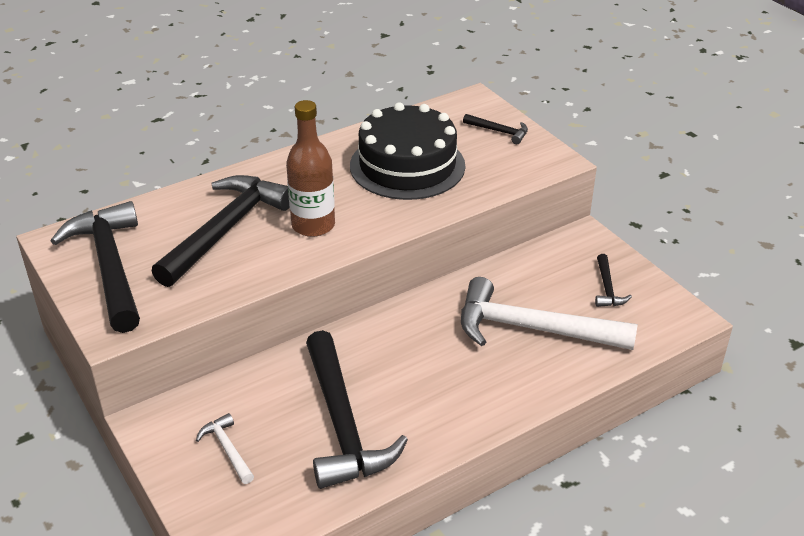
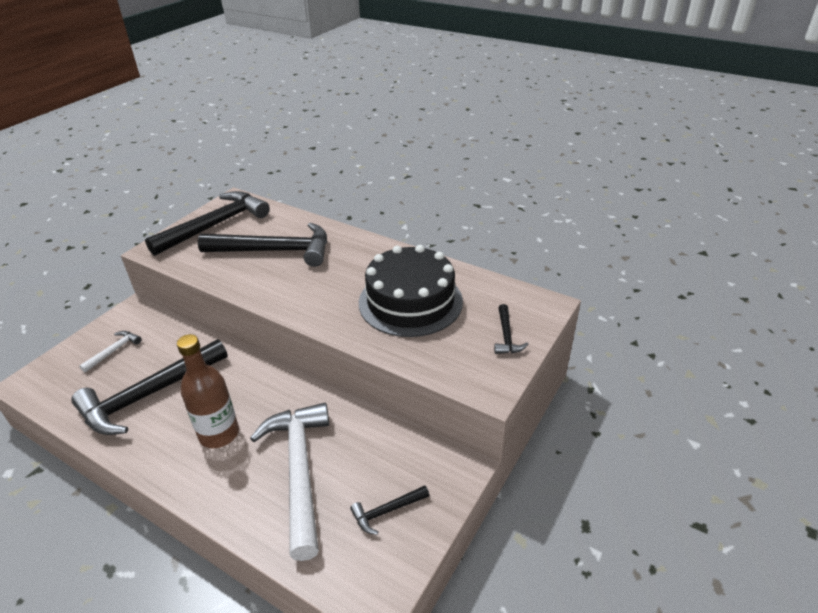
camera: 65 degrees right, 0 degrees up
brown bottle [286,100,335,237] -> brown bottle moved to [177,334,239,448]

